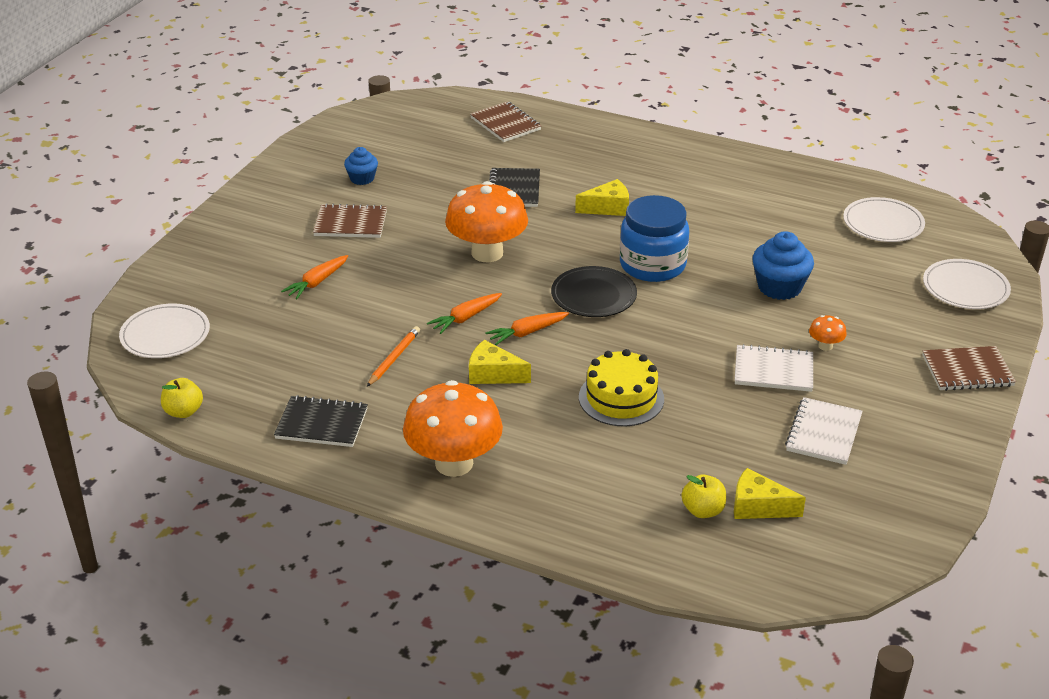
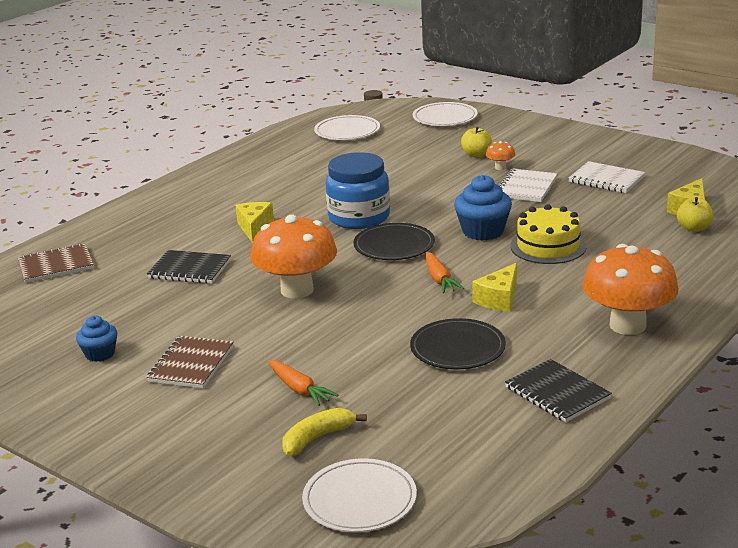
camera: 75 degrees left, 10 degrees down
yellow apple [161,378,203,418] -> yellow apple moved to [461,127,492,157]
black notebook [274,395,368,447] -> black notebook turned 60 degrees counterclockwise [505,359,612,422]
orange pencil [367,326,420,387] -> black plate [410,318,506,369]
orange carrot [427,293,502,334] -> none
blue cupcake [752,231,814,300] -> blue cupcake moved to [454,175,512,241]
brown notebook [922,346,1016,391] -> none
none -> yellow banana [282,408,367,456]

